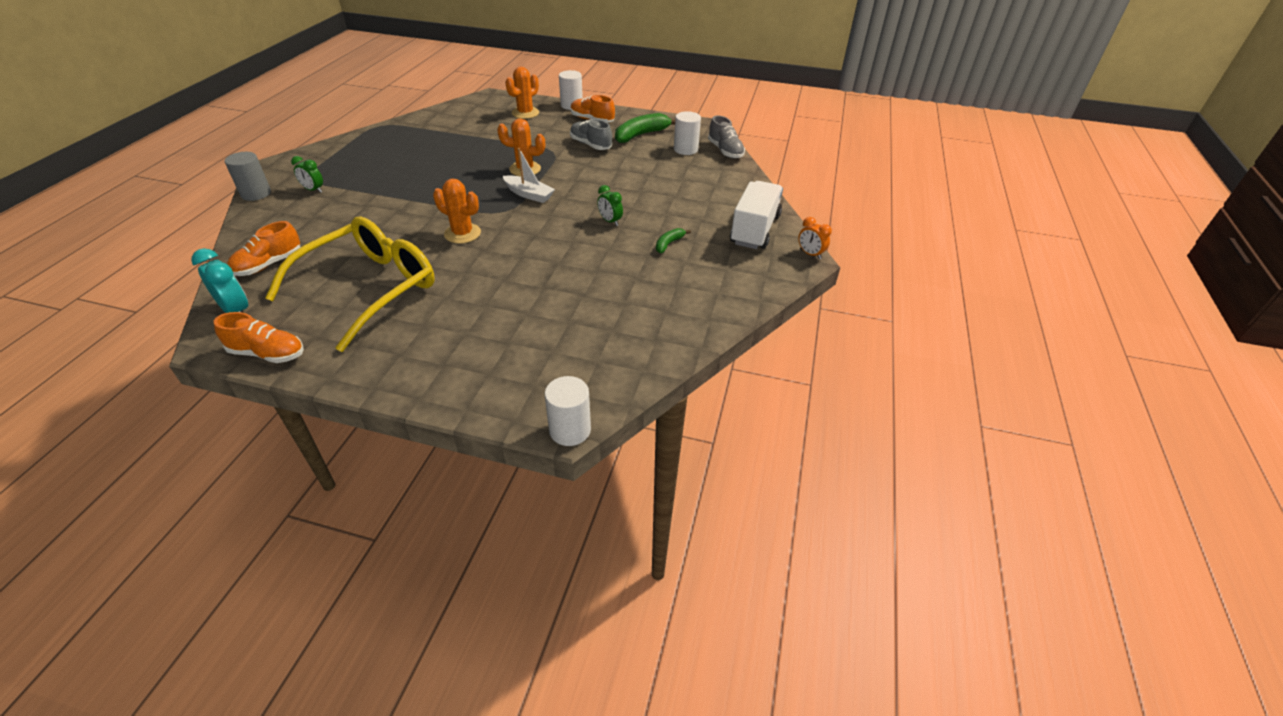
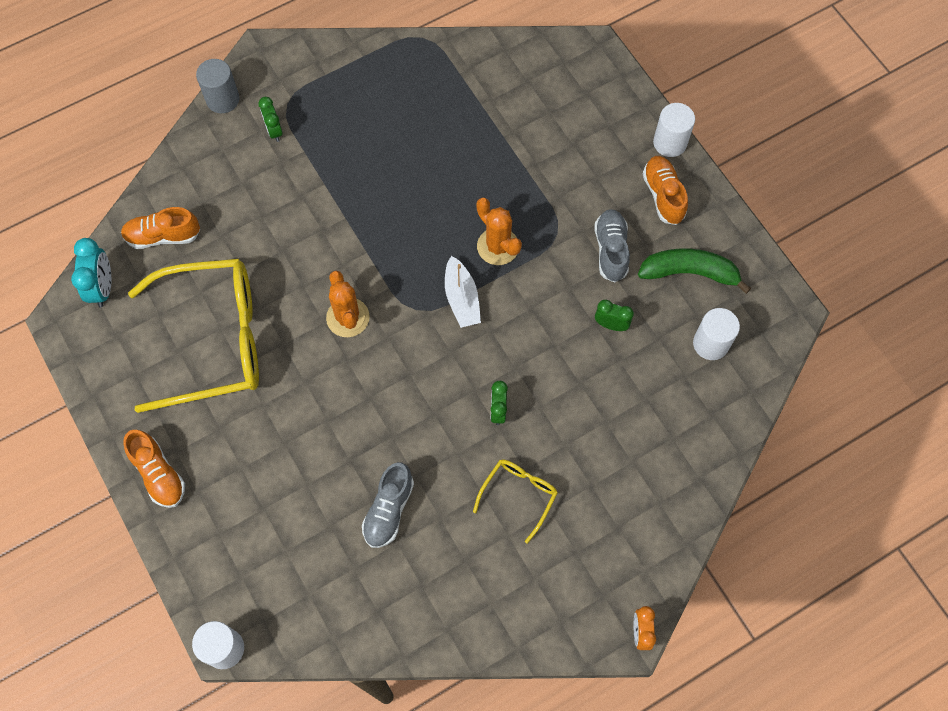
camera: 45 degrees right, 25 degrees up
orange shoe [214,312,304,363] -> orange shoe moved to [123,430,185,508]
orange cactus [505,67,539,119] -> none
green banana [656,228,691,253] -> yellow glasses [473,460,558,543]
grey shoe [708,115,745,159] -> grey shoe moved to [362,462,414,548]
white truck [730,181,783,249] -> none
none -> green clock [595,300,634,331]

